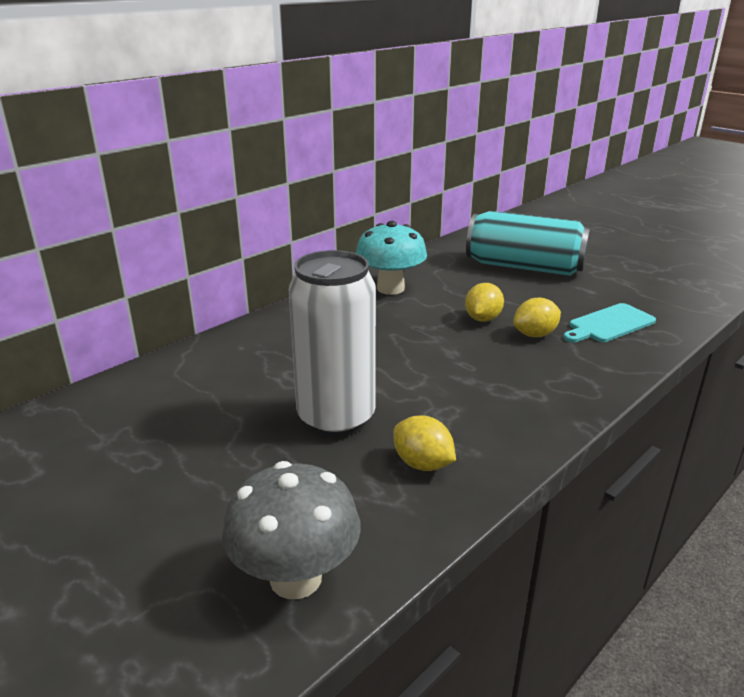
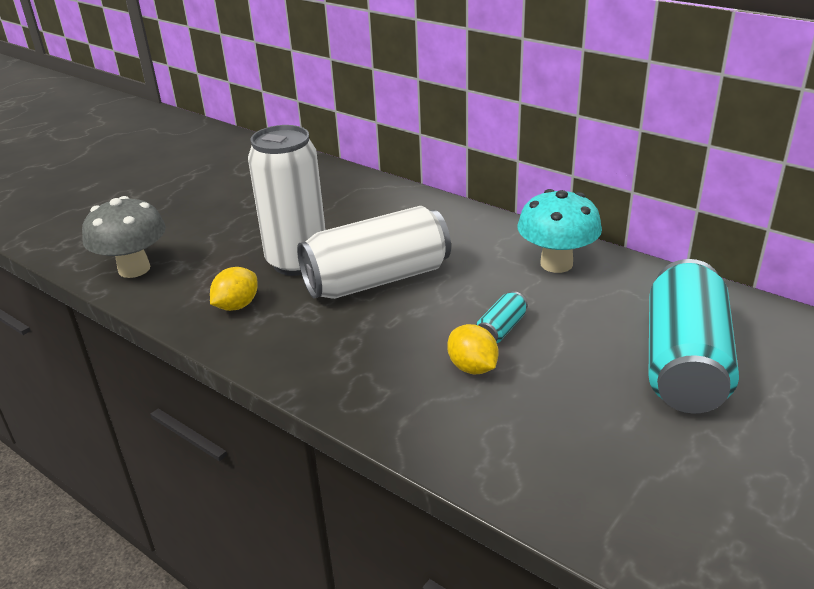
camera: 85 degrees right, 5 degrees up
yellow lemon [465,283,504,322] -> turquoise can [476,291,528,343]
turquoise cutting board [563,303,656,342] -> none
none -> white can [297,206,451,299]

